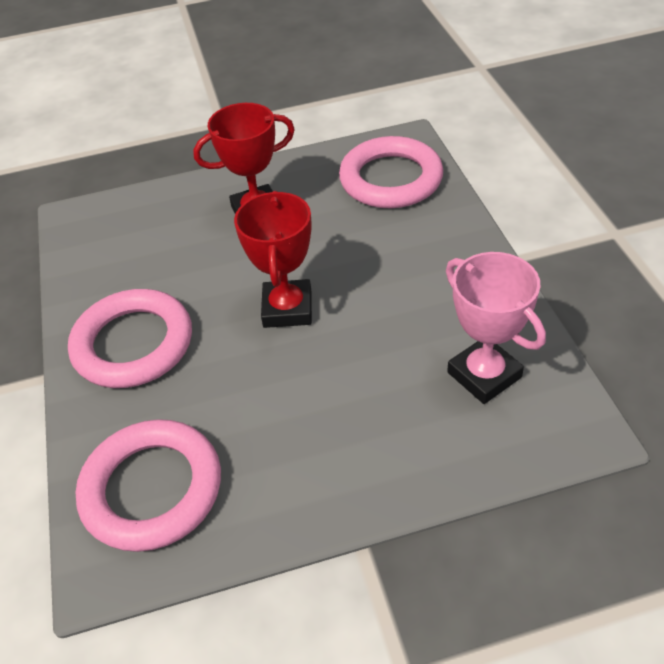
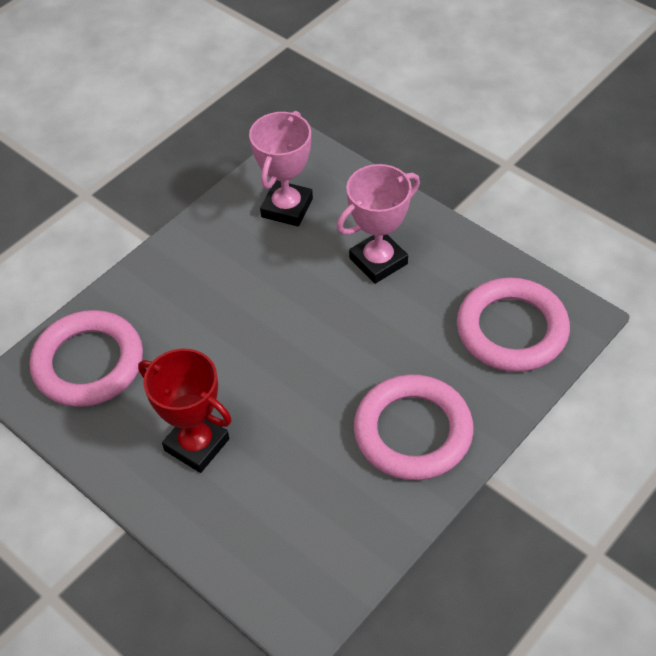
camera: 125 degrees left, 5 degrees up
red trophy [234,191,312,328] -> none
none -> pink trophy [337,164,420,284]

